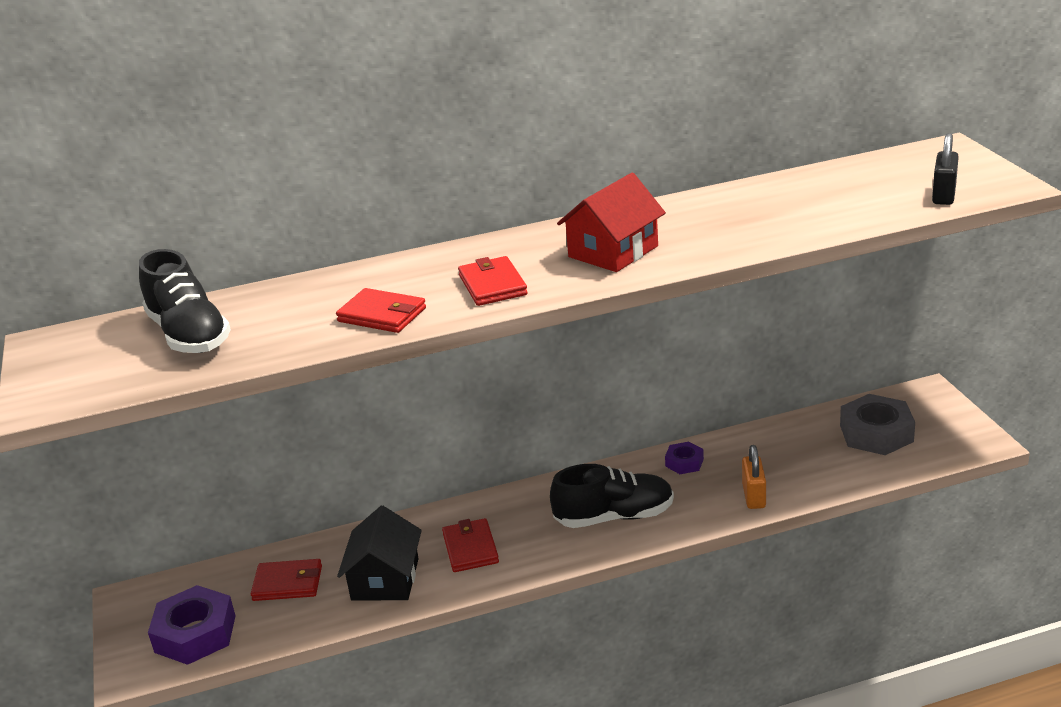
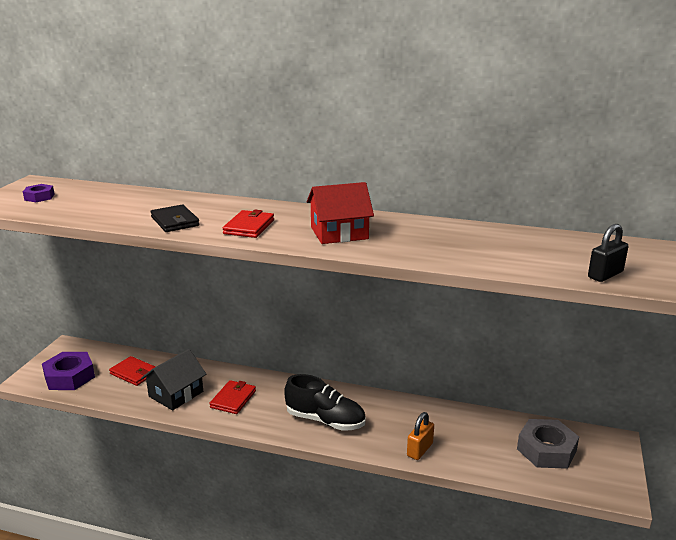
camera: 30 degrees right, 5 degrees down
black shoe [139,249,231,353] -> none
red wallet [336,288,426,333] -> black wallet [150,204,200,232]
purple nut [665,442,704,474] -> purple nut moved to [23,184,55,202]

